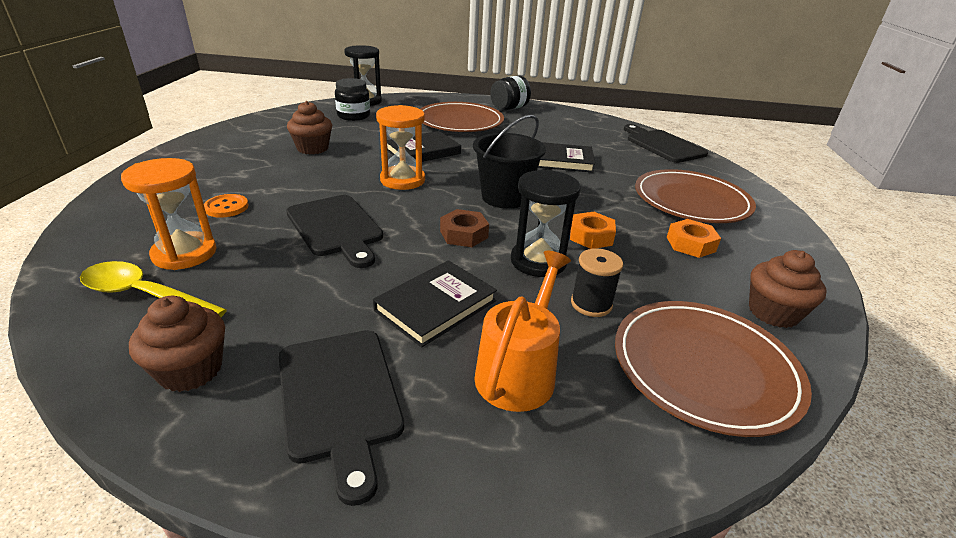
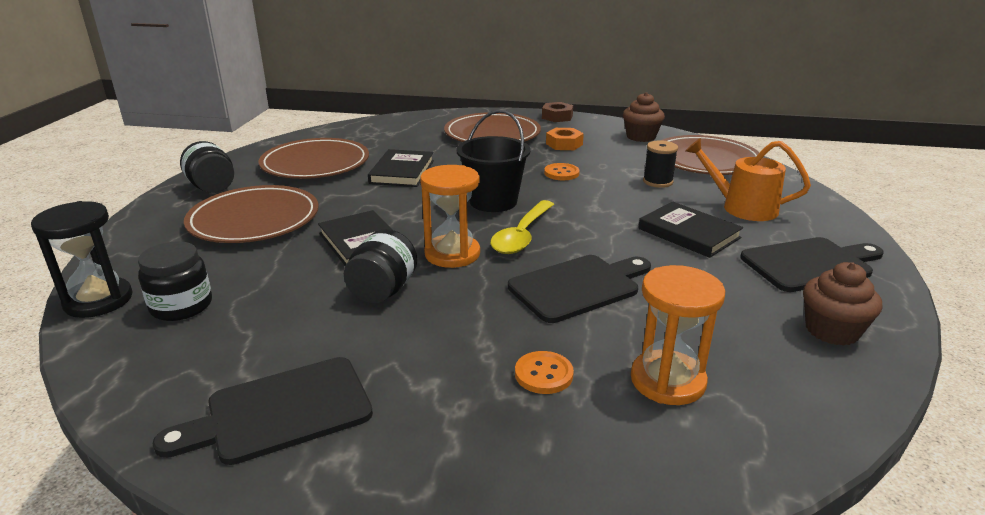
camera: 85 degrees left, 5 degrees down
yellow spoon [80,261,227,317] -> yellow spoon moved to [490,200,554,254]
brown cupcake [287,101,332,154] -> none
brown nut [440,209,489,247] -> brown nut moved to [542,102,573,122]
black hourglass [511,170,581,277] -> none
orange nut [570,212,616,249] -> orange button [544,163,580,180]
black cutting board [624,124,708,163] -> black cutting board moved to [153,357,373,465]
none -> brown plate [259,138,369,179]
none -> black jar [344,229,417,303]

